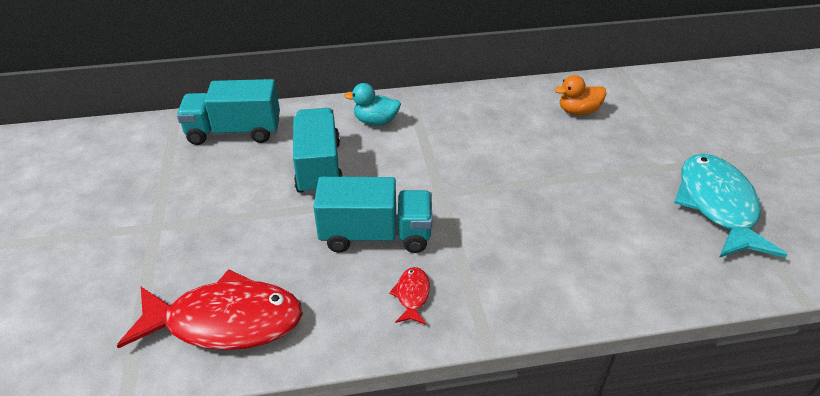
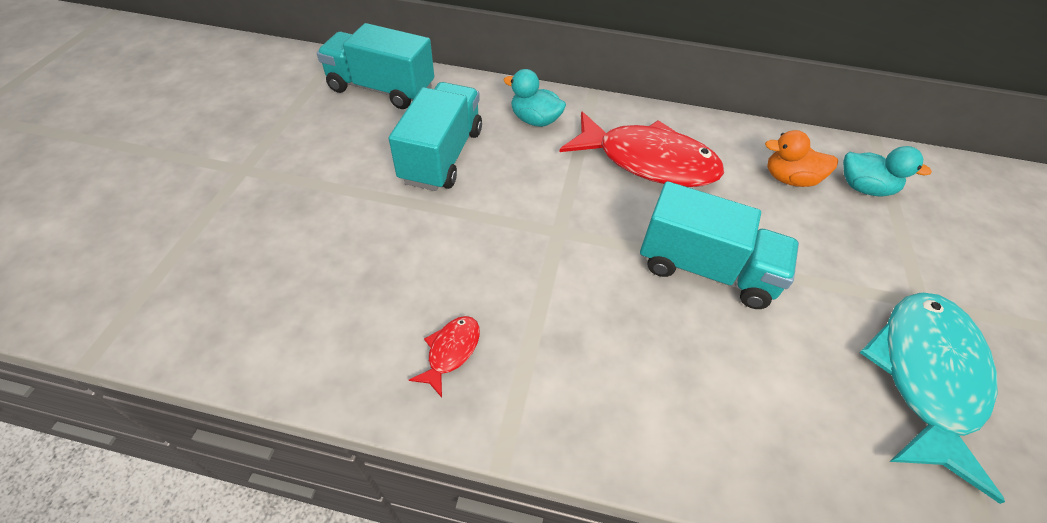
camera: 20 degrees right, 10 degrees up
red fish [117,269,303,350] -> red fish moved to [560,111,724,187]
turquoise truck [313,177,432,253] -> turquoise truck moved to [640,181,799,309]
none -> turquoise duck [843,146,932,197]

